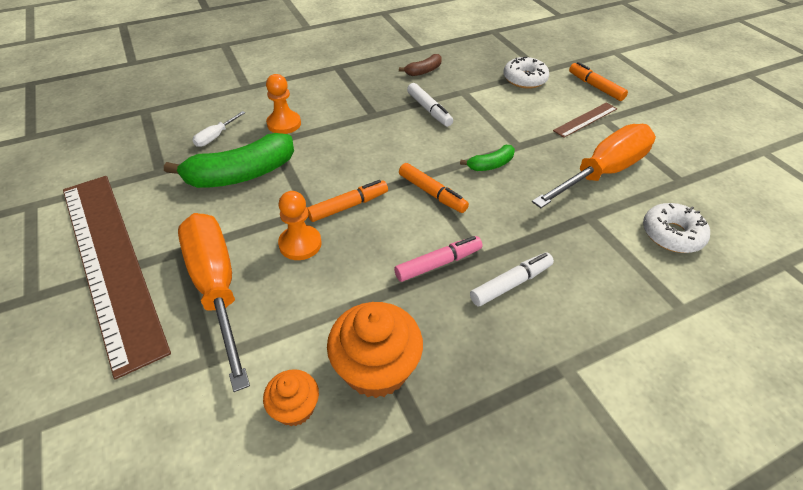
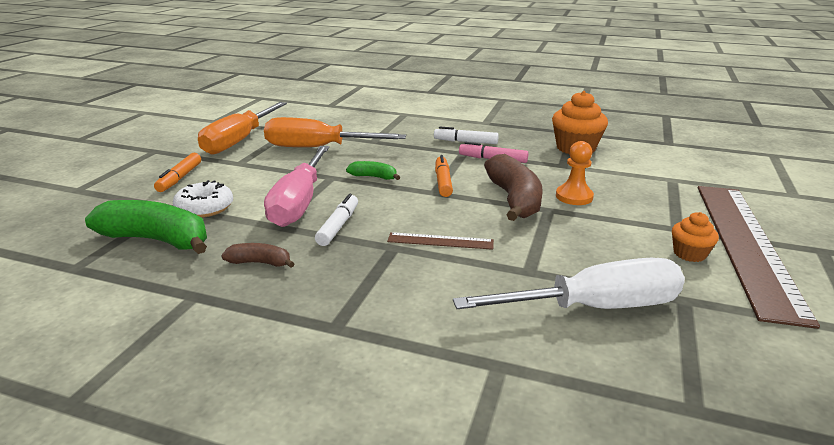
camera: 135 degrees left, 20 degrees down
green banana [164,133,294,188] -> green banana moved to [85,200,207,254]
orange screwdriver [178,213,250,392] -> orange screwdriver moved to [198,102,287,155]
white screwdriver [193,111,245,147] -> white screwdriver [453,258,685,309], size x2.45
orange cupcake [263,369,319,426] -> orange cupcake moved to [672,212,719,262]
orange pawn [266,74,301,134] -> none
orange marker [307,180,388,222] -> brown banana [484,154,543,221]
brown ruler [553,102,617,138] -> brown ruler moved to [387,232,494,250]
white donut [643,203,710,253] -> none
none -> pink screwdriver [264,146,329,227]

